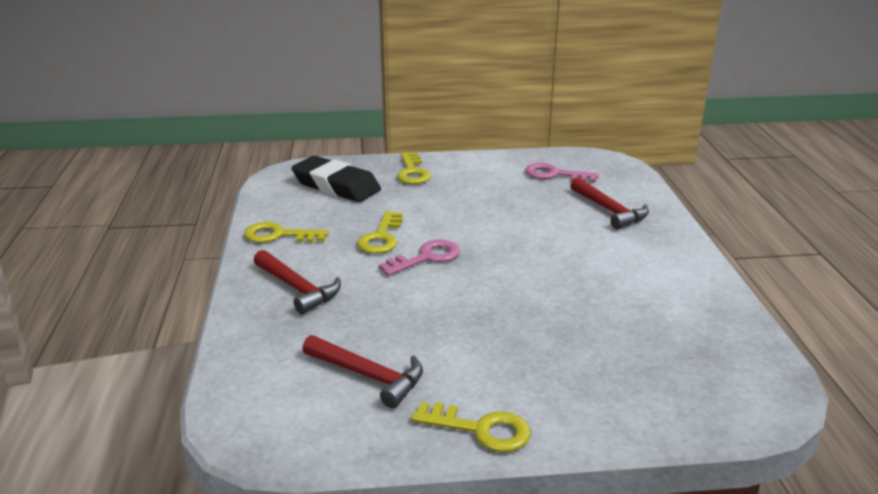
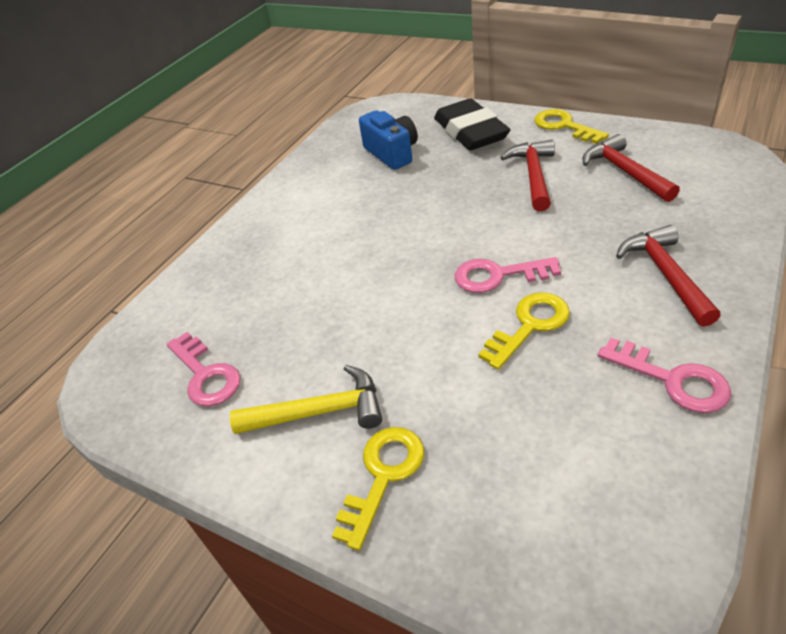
camera: 140 degrees left, 15 degrees up
yellow key [244,222,329,243] -> pink key [598,338,731,413]
black eraser [291,156,381,202] -> black eraser moved to [434,98,510,150]
red hammer [570,177,649,229] -> red hammer moved to [500,139,555,211]
none -> yellow hammer [230,365,382,434]
none -> blue camera [359,110,418,170]

